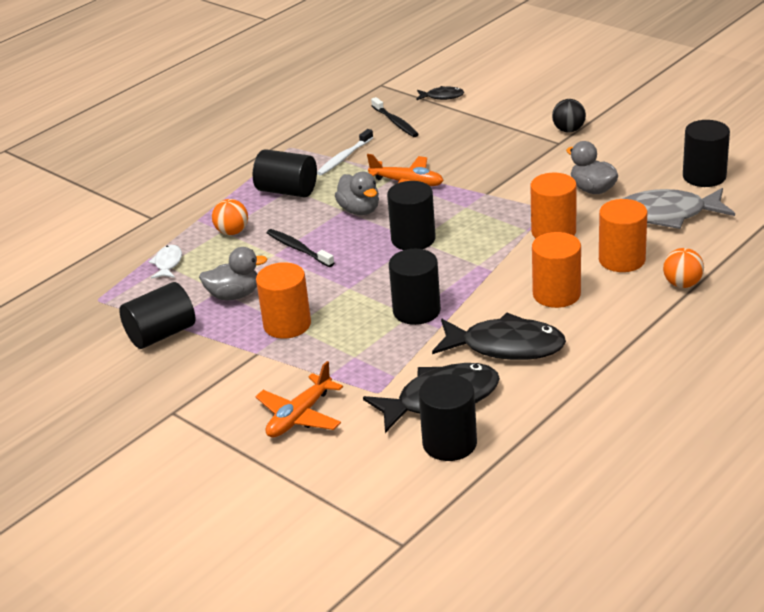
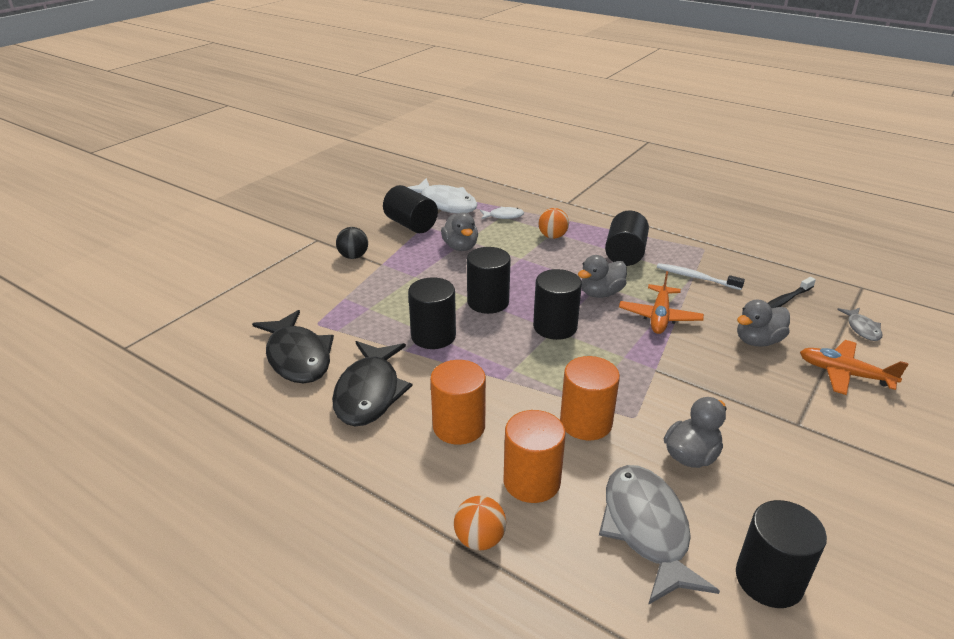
camera: 80 degrees right, 0 degrees up
orange plane [255,361,343,438] -> orange plane moved to [800,340,909,395]
orange cylinder [256,262,311,339] -> none
black toothbrush [267,229,334,267] -> none
black fish [416,86,464,100] -> grey fish [837,308,883,341]
black cylinder [419,374,477,461] -> black cylinder moved to [467,247,511,314]
black ball [552,99,586,133] -> black ball moved to [336,227,368,259]
none -> white fish [407,178,478,214]
none -> grey duck [737,300,790,347]

